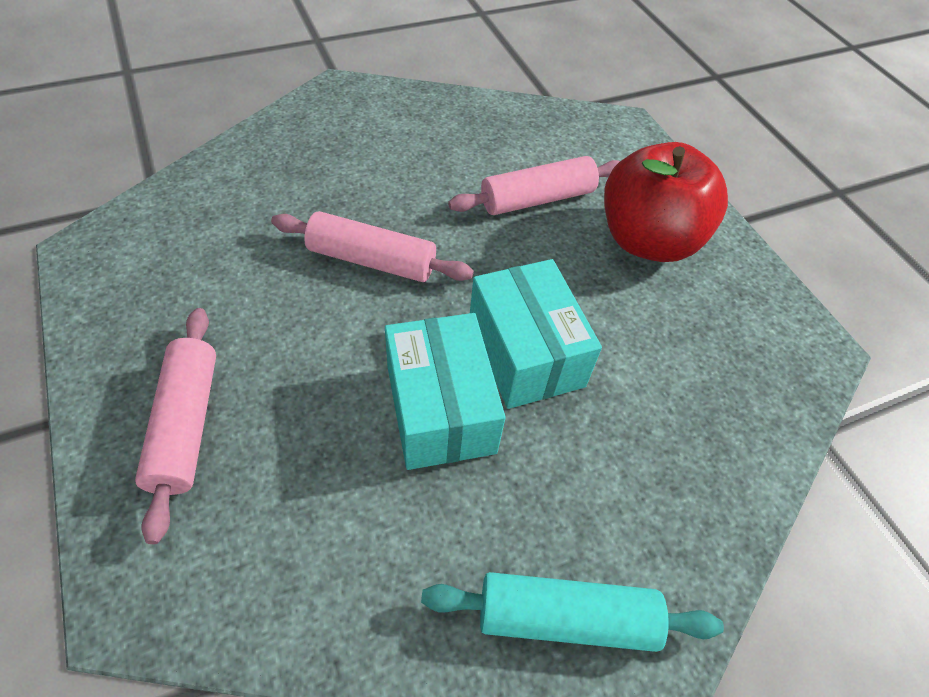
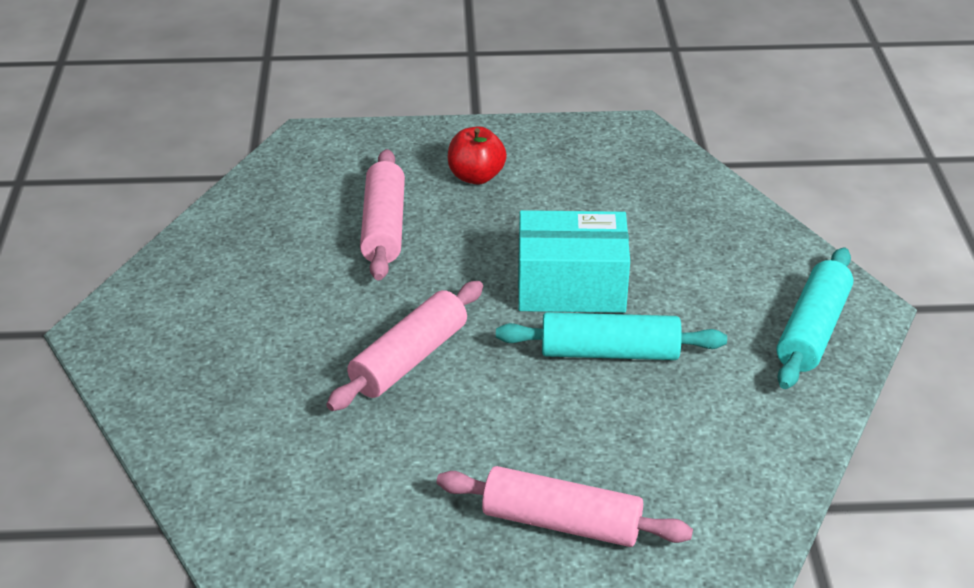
camera: 65 degrees left, 15 degrees down
turquoise box [385,313,506,470] -> turquoise rolling pin [496,312,727,360]
red apple [604,142,728,262] -> red apple [448,126,507,185], size x0.52

